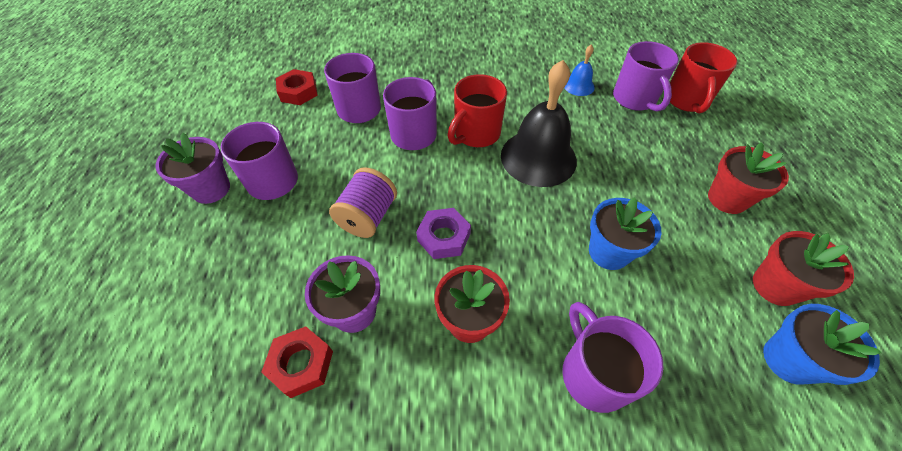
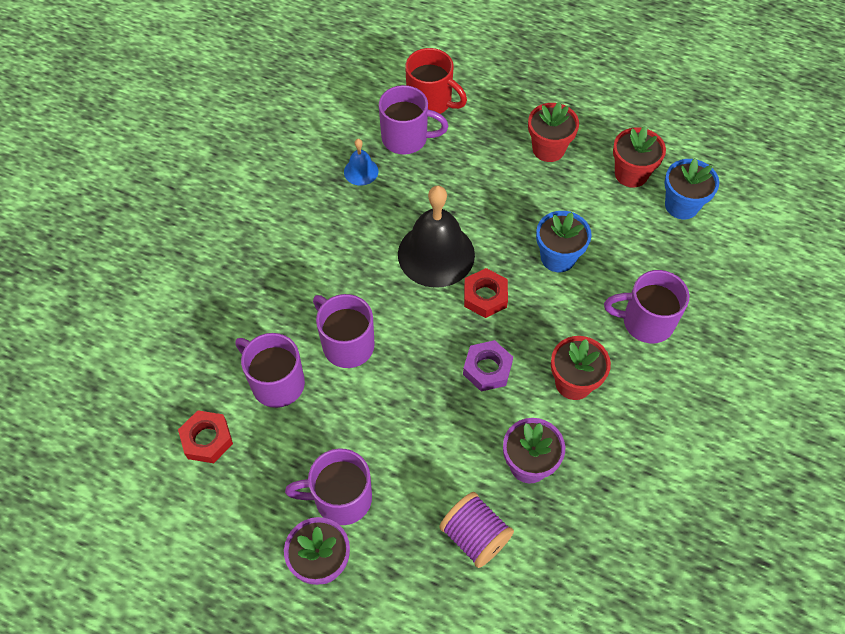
camera: 65 degrees left, 5 degrees up
red nut [261,326,333,398] -> red nut moved to [464,268,508,318]
purple spool [329,167,397,238] -> purple spool moved to [439,492,514,568]
red mug [447,74,507,147] -> none

